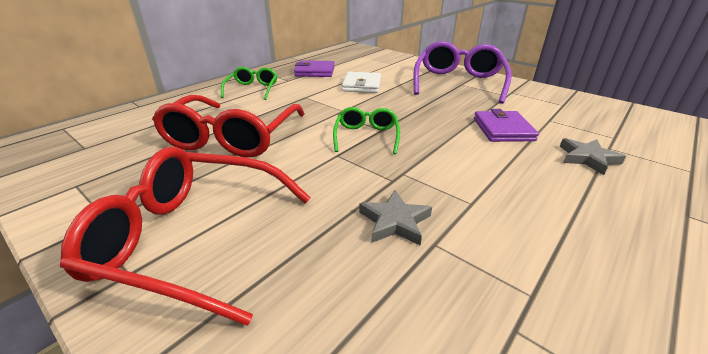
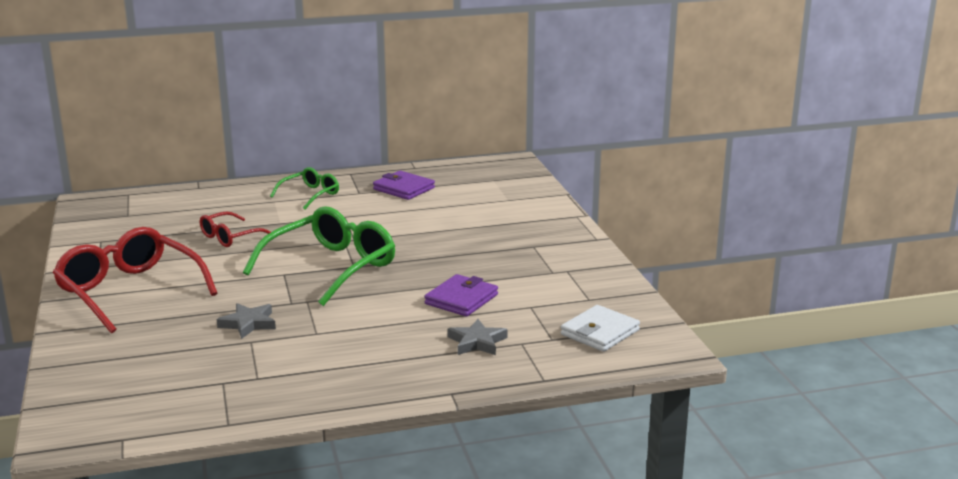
camera: 35 degrees right, 10 degrees down
red glasses [152,95,304,157] -> red glasses [200,211,271,247], size x0.53
green glasses [333,107,400,154] -> green glasses [243,206,395,306], size x1.89
white wallet [342,72,381,93] -> white wallet moved to [561,305,640,352]
purple glasses [413,41,512,104] -> none

